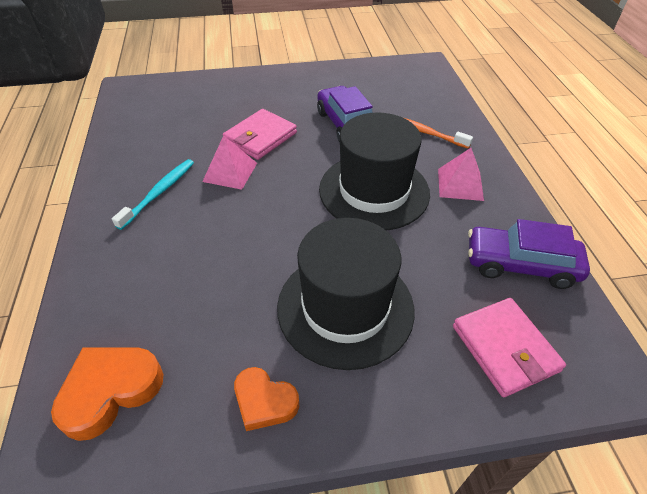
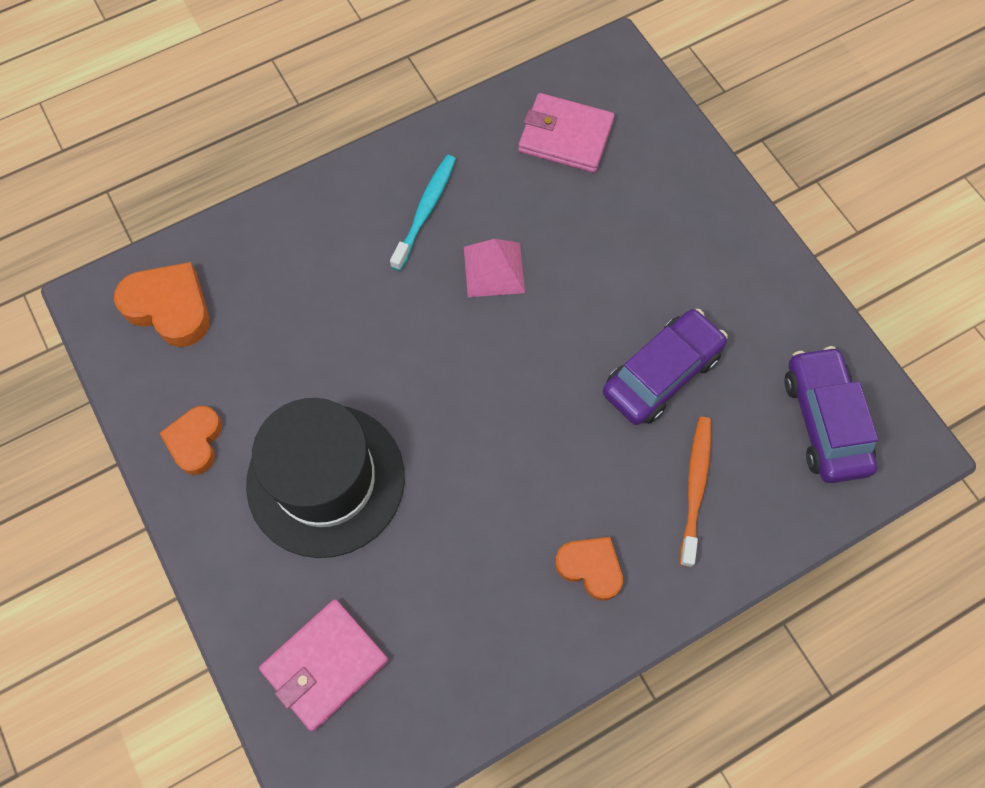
camera: 70 degrees right, 20 degrees up
turquoise toothbrush [112,159,194,230] -> turquoise toothbrush turned 75 degrees counterclockwise [390,155,456,271]
pink wallet [223,109,297,160] -> pink wallet moved to [518,93,614,173]
black hat [319,112,430,230] -> none
pink pyramid [438,148,484,201] -> orange heart [555,537,623,601]
purple car [468,219,590,289] -> purple car moved to [785,346,878,483]

